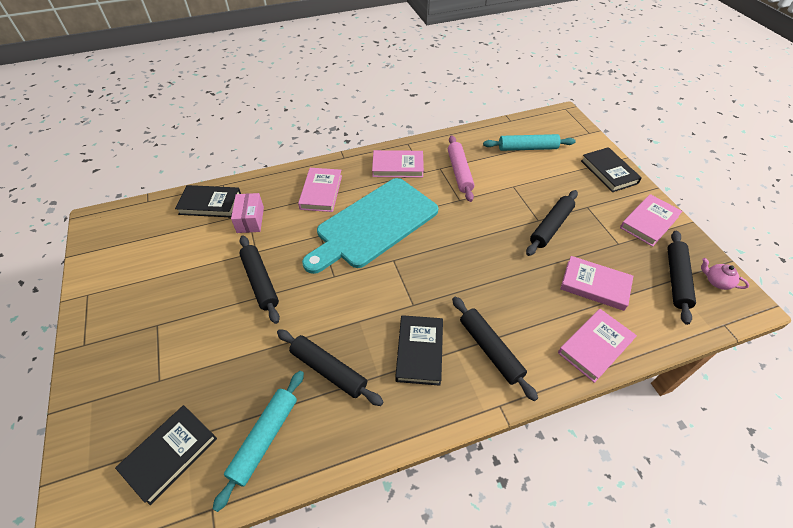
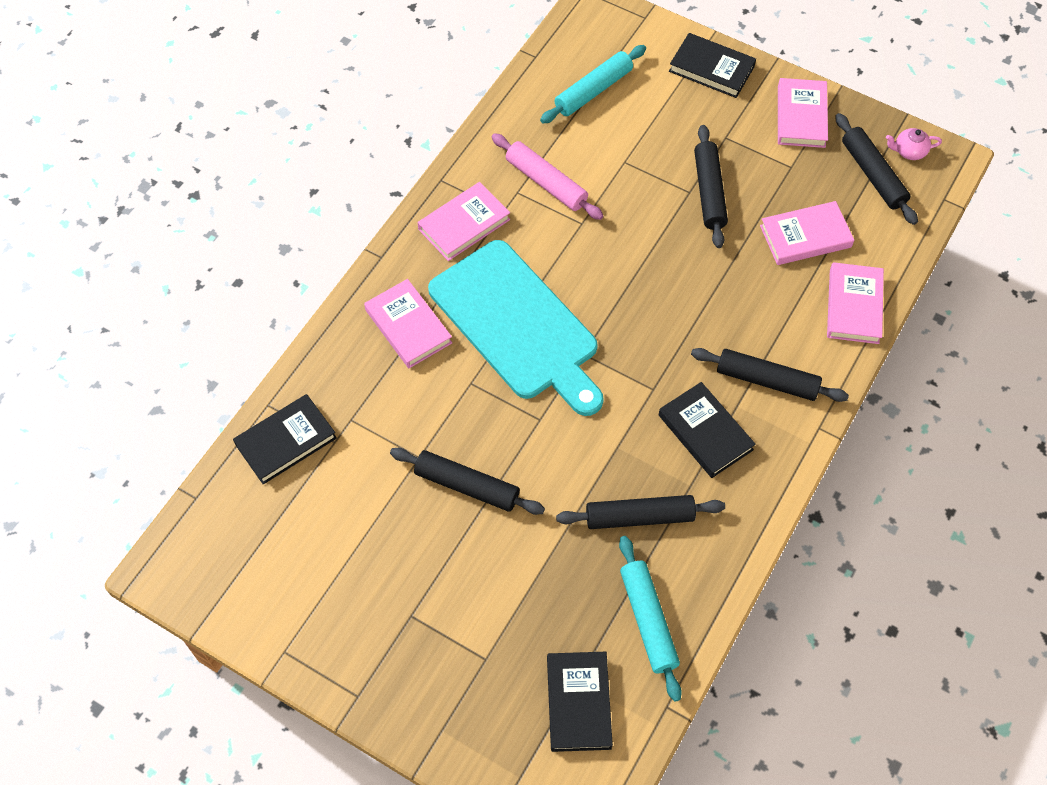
camera: 40 degrees left, 10 degrees up
pink box [231,193,264,233] -> none
turquoise cutting board [302,178,438,274] -> turquoise cutting board turned 45 degrees counterclockwise [428,240,604,416]

